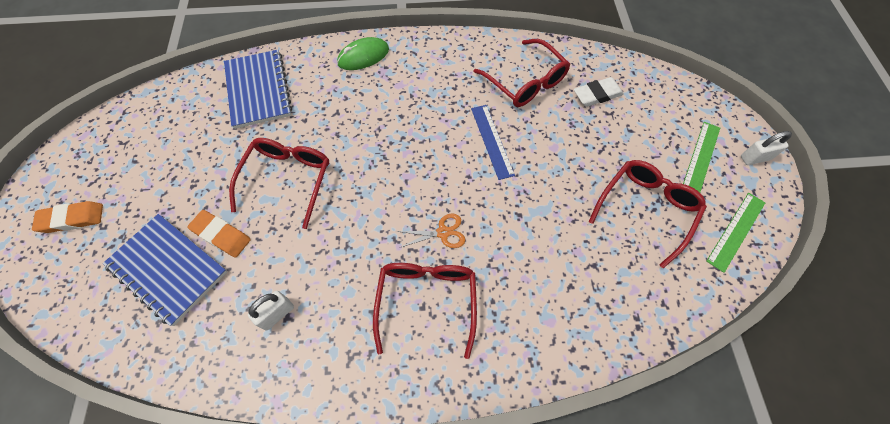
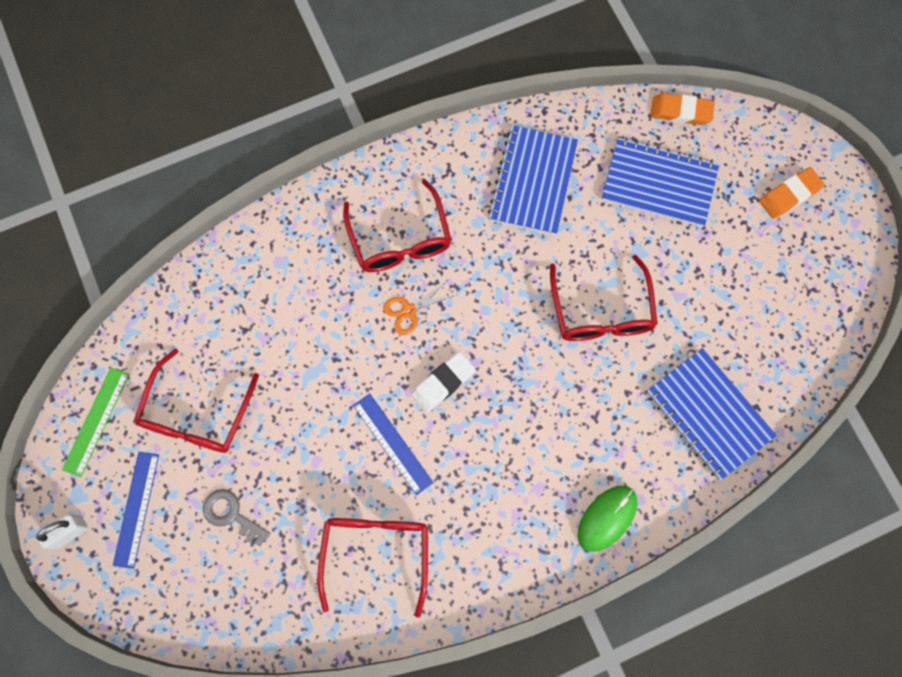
camera: 160 degrees right, 10 degrees up
orange eraser [187,210,251,258] -> orange eraser moved to [651,93,715,125]
white padlock [248,291,294,330] -> blue notebook [488,125,578,235]
red glasses [473,39,570,107] -> red glasses turned 60 degrees clockwise [317,518,428,618]
white eraser [574,77,624,107] -> white eraser moved to [411,352,476,413]
green ruler [683,122,720,192] -> blue ruler [113,452,159,569]
none -> grey key [203,489,270,546]

